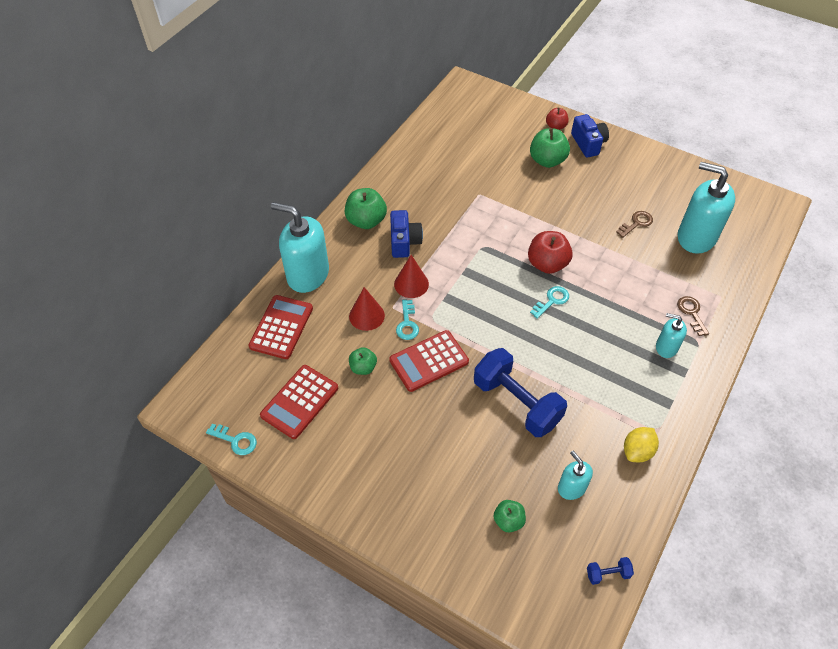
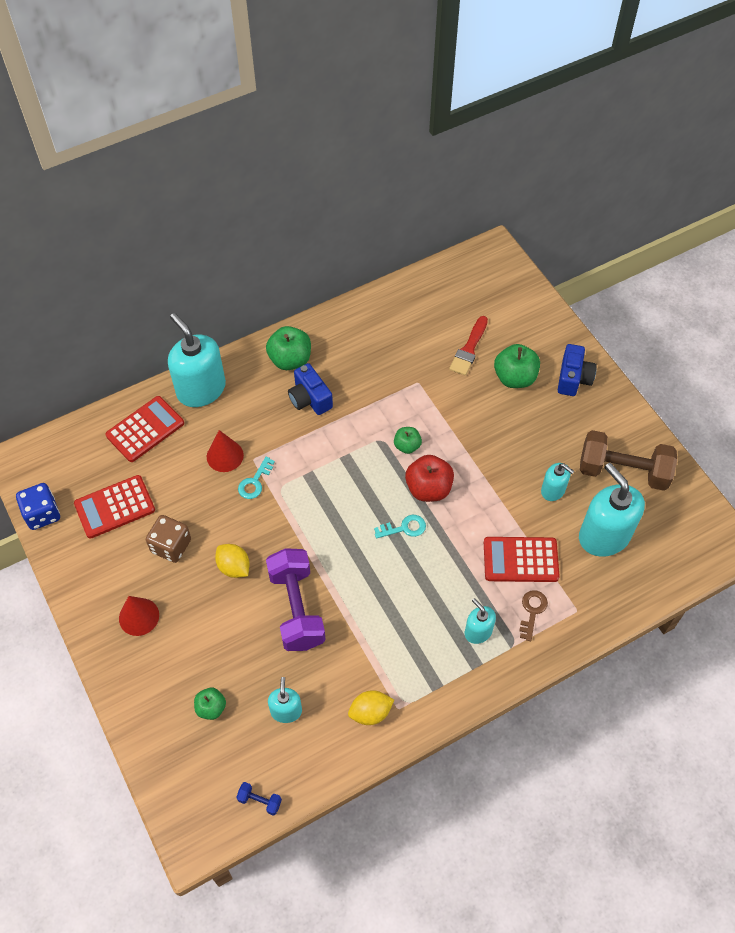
camera: 30 degrees right, 5 degrees up
turquoise key [206,424,257,455] -> blue dice [16,483,60,530]
green apple [349,347,377,375] -> green apple moved to [394,427,422,454]
red calculator [389,330,469,392] -> red calculator moved to [484,537,560,582]
blue camera [390,210,423,258] -> blue camera turned 120 degrees clockwise [288,363,333,415]
red cone [394,255,429,298] -> red cone moved to [119,596,159,636]
blue dumbbell [474,348,567,437] -> purple dumbbell [266,548,326,651]
red apple [546,107,569,130] -> none
brown key [616,211,653,238] -> turquoise soap dispenser [541,463,574,501]
none -> brown dice [146,515,191,563]
none -> yellow lemon [215,544,250,578]
none -> red brush [449,316,488,375]
none -> brown dumbbell [580,430,677,491]

